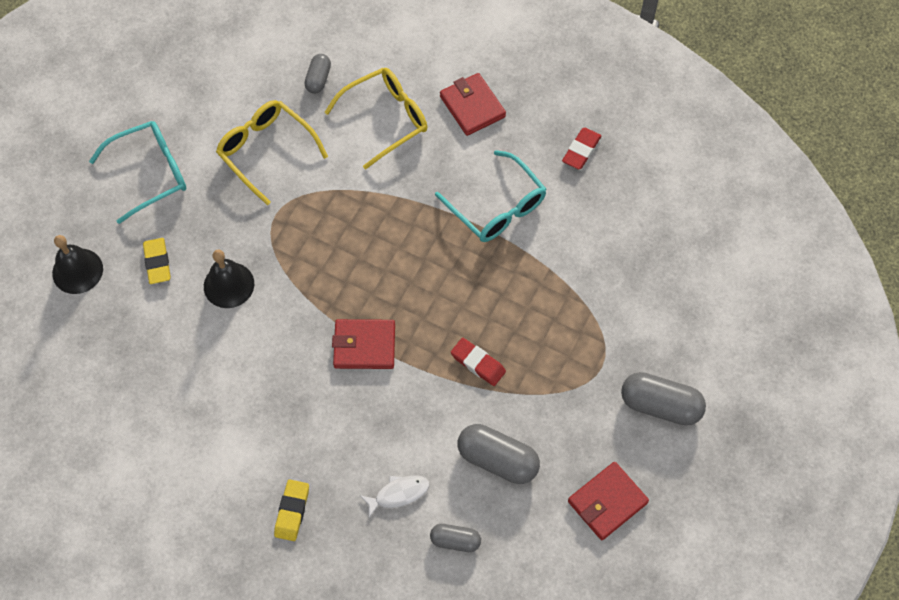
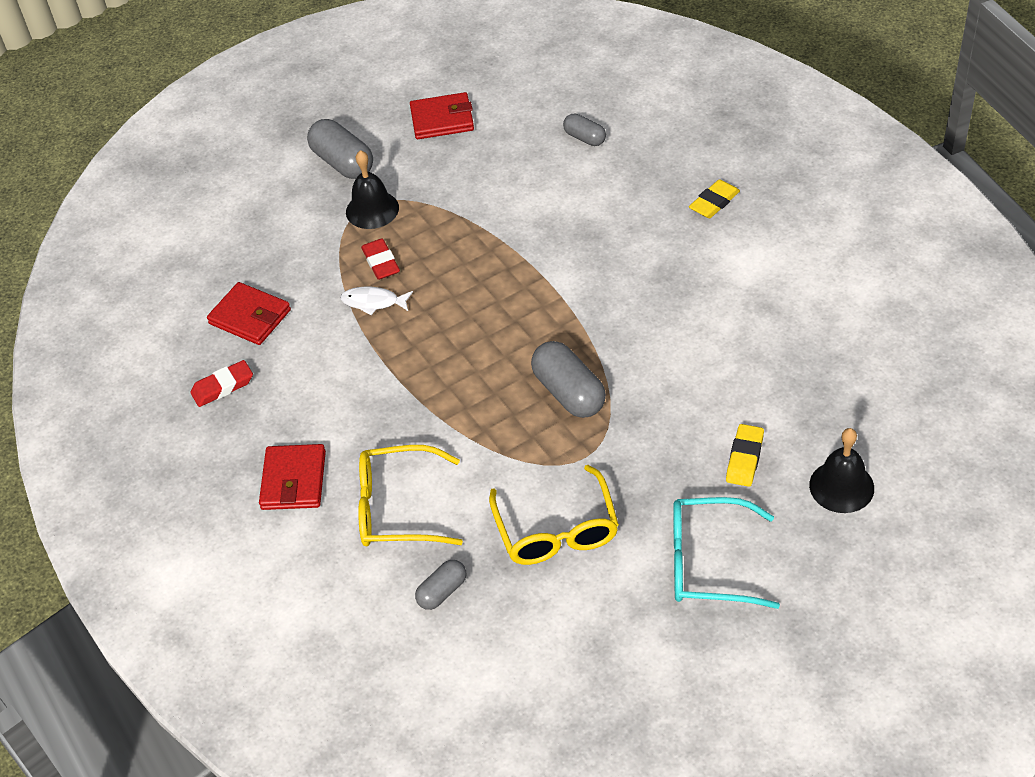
camera: 145 degrees left, 15 degrees down
black bell [204,250,254,308] -> black bell moved to [346,150,399,229]
red wallet [332,319,395,369] -> red wallet moved to [207,282,291,345]
white fish [360,475,430,518] -> white fish moved to [340,287,413,315]
turquoise glasses [435,150,546,242] -> none
red eraser [451,338,506,386] -> red eraser moved to [361,239,400,280]
grey capsule [458,424,540,484] -> grey capsule moved to [531,341,606,418]

